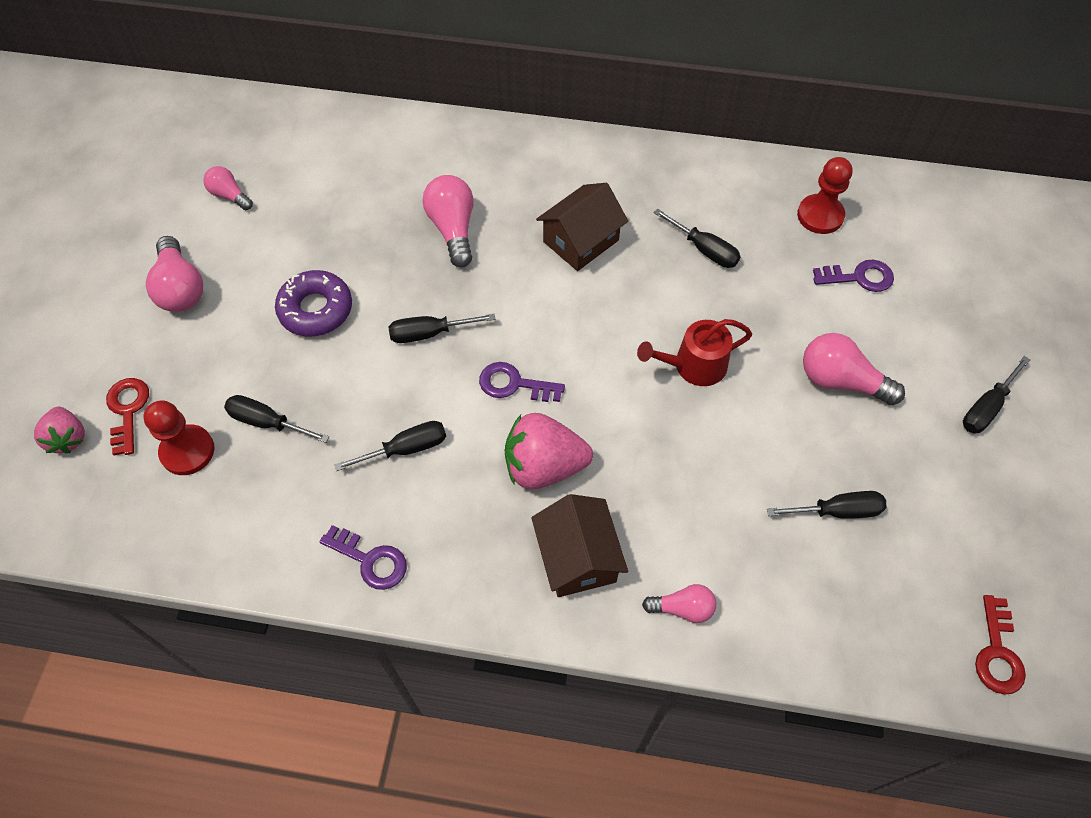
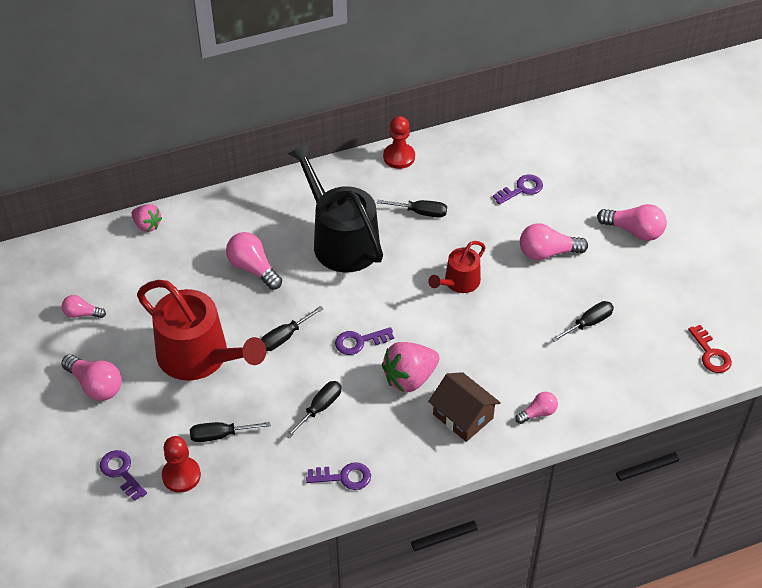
camera: 30 degrees left, 10 degrees down
pink strawberry [34,407,85,454] -> pink strawberry moved to [131,204,162,232]
red key [106,378,149,455] -> purple key [100,450,147,501]
purple donut [275,270,352,337] -> red watering can [137,280,266,381]
brown house [536,183,628,271] -> black watering can [288,143,383,273]
red pawn [797,157,852,234] -> red pawn moved to [383,116,415,169]
black screwdriver [963,356,1030,434] -> pink light bulb [597,204,667,241]

